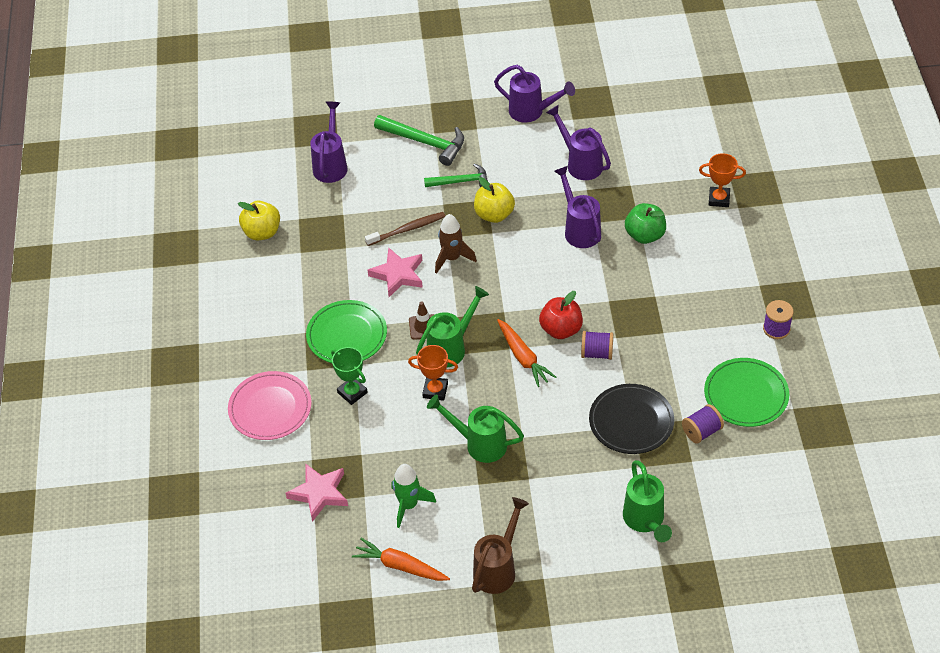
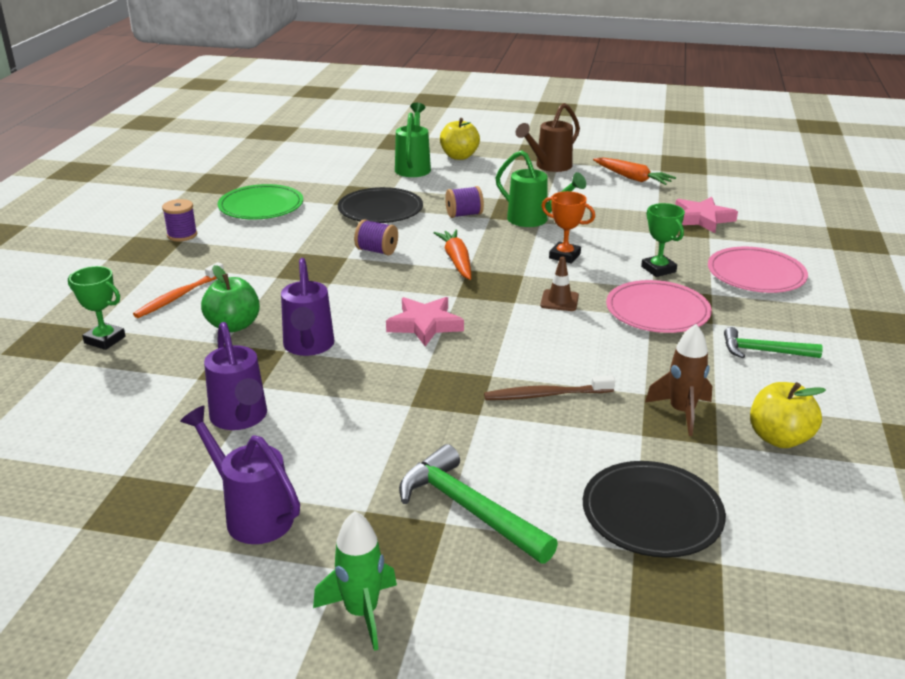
camera: 165 degrees left, 20 degrees down
green plate [306,300,387,363] -> pink plate [606,280,712,333]
purple watering can [310,101,348,183] -> black plate [583,461,726,558]
pink star [368,247,423,297] -> pink star moved to [386,297,464,346]
green rocket [392,464,436,528] -> green rocket moved to [313,511,397,651]
green watering can [416,286,489,368] -> none
green hammer [424,164,488,188] -> green hammer moved to [724,327,823,358]
brown rocket [435,214,477,274] -> brown rocket moved to [645,324,712,436]
yellow apple [474,177,515,223] -> yellow apple moved to [440,118,480,160]
red apple [539,291,583,339] -> none
purple spool [682,404,724,444] -> purple spool moved to [445,186,484,218]
orange trophy [699,153,746,207] -> green trophy [68,266,126,350]
none -> orange toothbrush [133,262,224,318]

